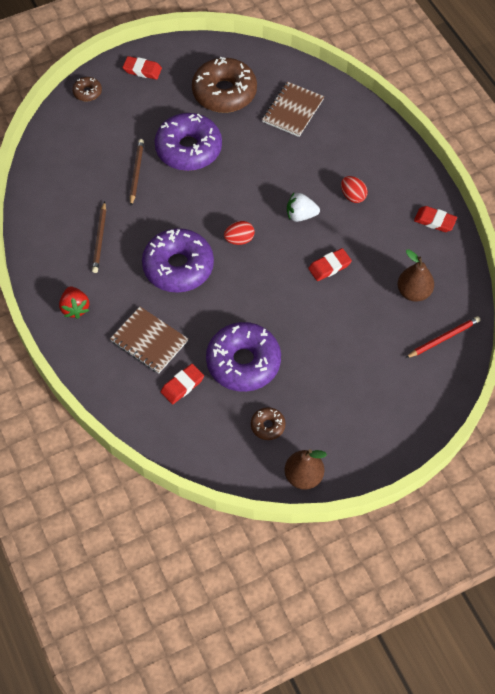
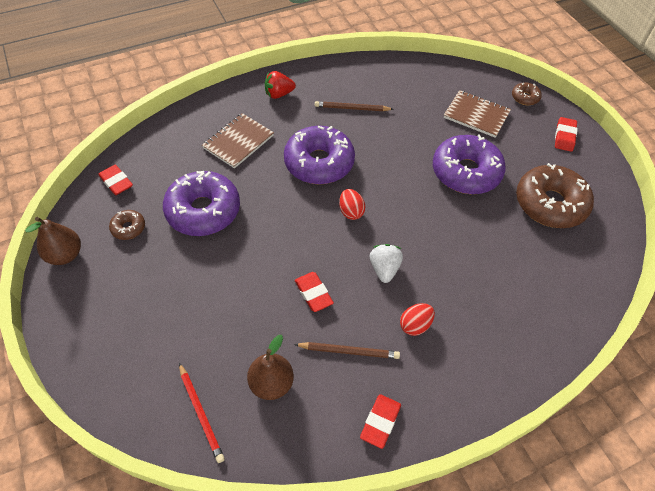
camera: 90 degrees right, 5 degrees down
brown pencil [130,139,144,206] -> brown pencil moved to [294,342,400,359]
red eraser [161,364,204,404] -> red eraser moved to [98,165,133,195]
brown notebook [262,82,324,137] -> brown notebook moved to [444,90,511,138]

